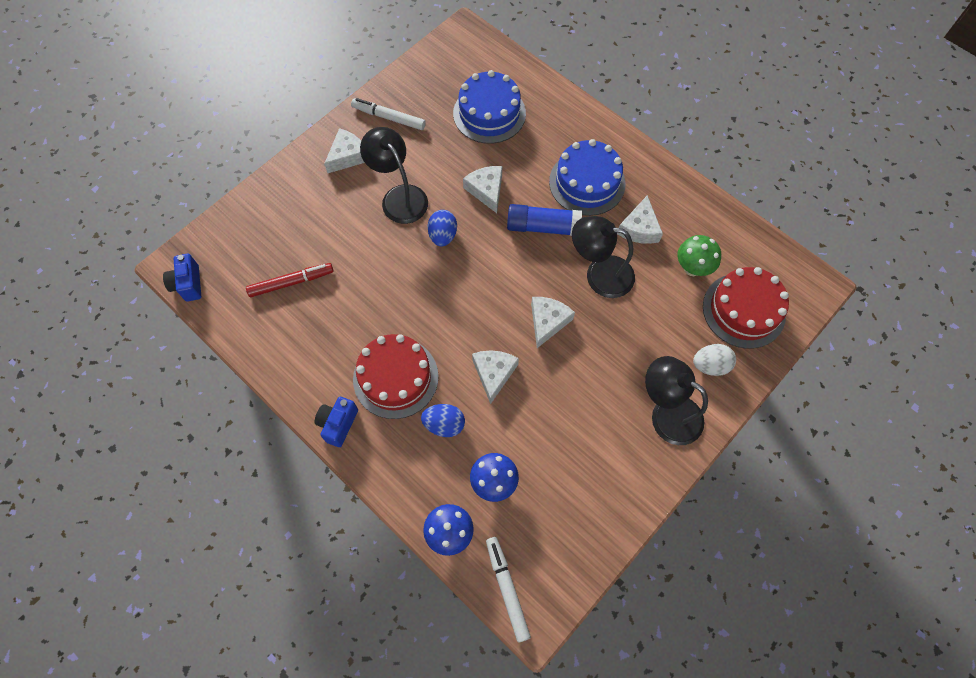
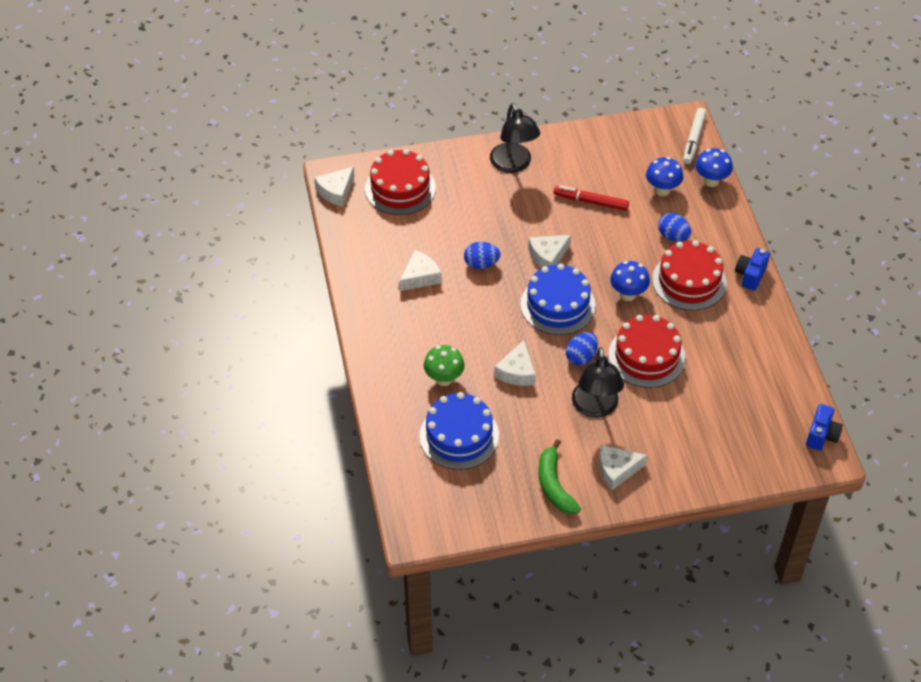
camera: 145 degrees left, 15 degrees down
red marker [246,263,334,297] -> red marker moved to [554,185,629,211]
blue camera [314,397,358,447] -> blue camera turned 150 degrees clockwise [735,248,770,291]
white marker [351,98,426,130] -> green banana [538,439,581,514]
white cheese [472,350,519,404] -> white cheese moved to [314,167,355,207]
blue glue stick [507,204,582,236] -> none
blue cake [549,139,625,216] -> blue cake moved to [521,263,596,335]
black lamp [572,216,635,298] -> blue egg [464,242,501,269]
green mushroom [678,235,721,276] -> green mushroom moved to [424,345,465,386]
white egg [693,344,736,376] -> none
none -> red cake [608,315,685,388]
none -> blue mushroom [610,261,650,301]

